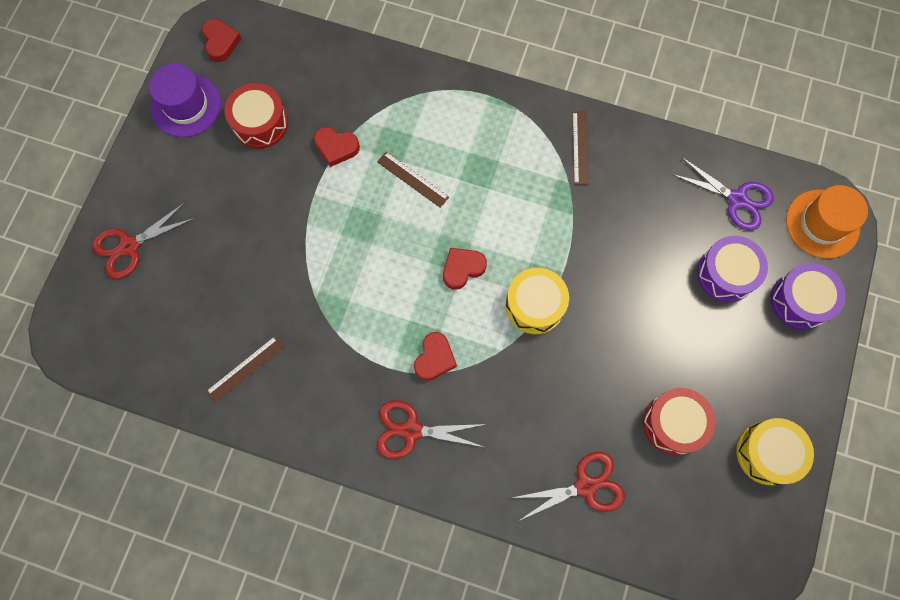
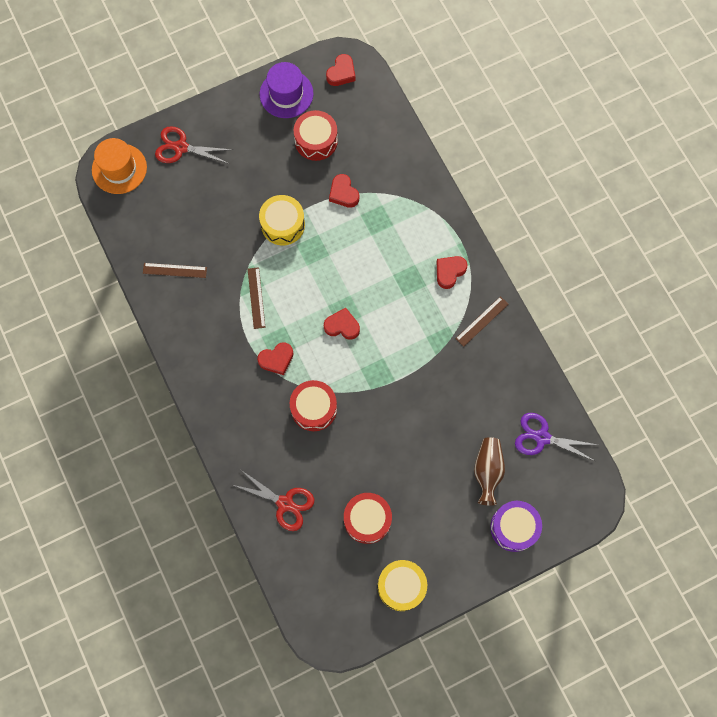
camera: 45 degrees right, 0 degrees up
red scissors [376,400,486,459] -> none
brown ruler [377,152,449,208] -> brown ruler moved to [248,267,265,329]
yellow drum [505,268,569,334] -> yellow drum moved to [259,195,305,245]
purple scissors [671,157,774,231] -> purple scissors turned 120 degrees clockwise [515,413,598,461]
purple drum [697,236,768,302] -> brown vase [474,437,505,506]
orange hat [786,185,868,259] -> orange hat moved to [92,138,147,194]
none -> red drum [290,380,337,431]
none -> red heart [437,256,467,289]

